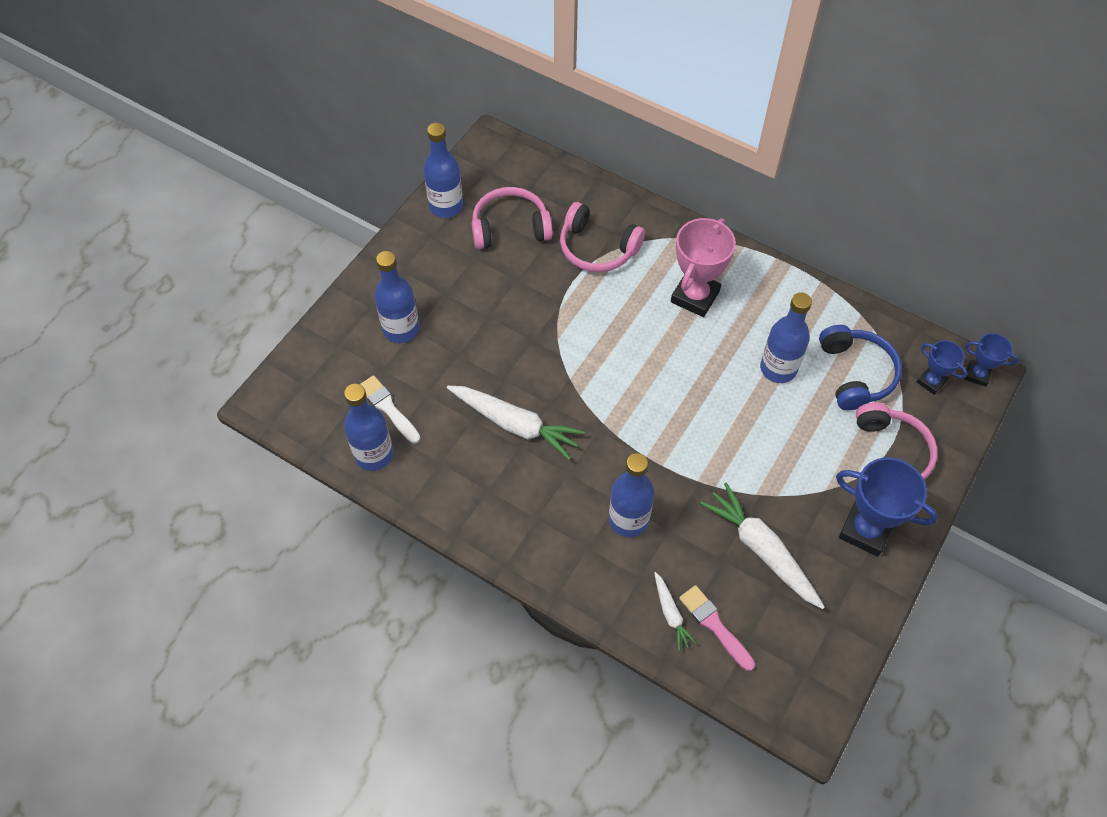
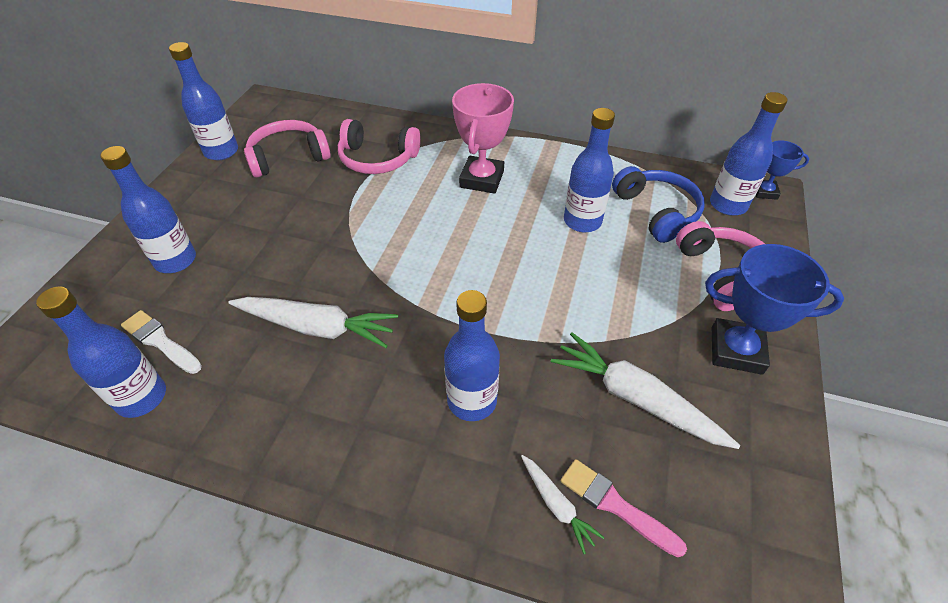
camera: 15 degrees left, 10 degrees down
blue trophy [917,340,967,395] -> blue bottle [710,92,787,216]

